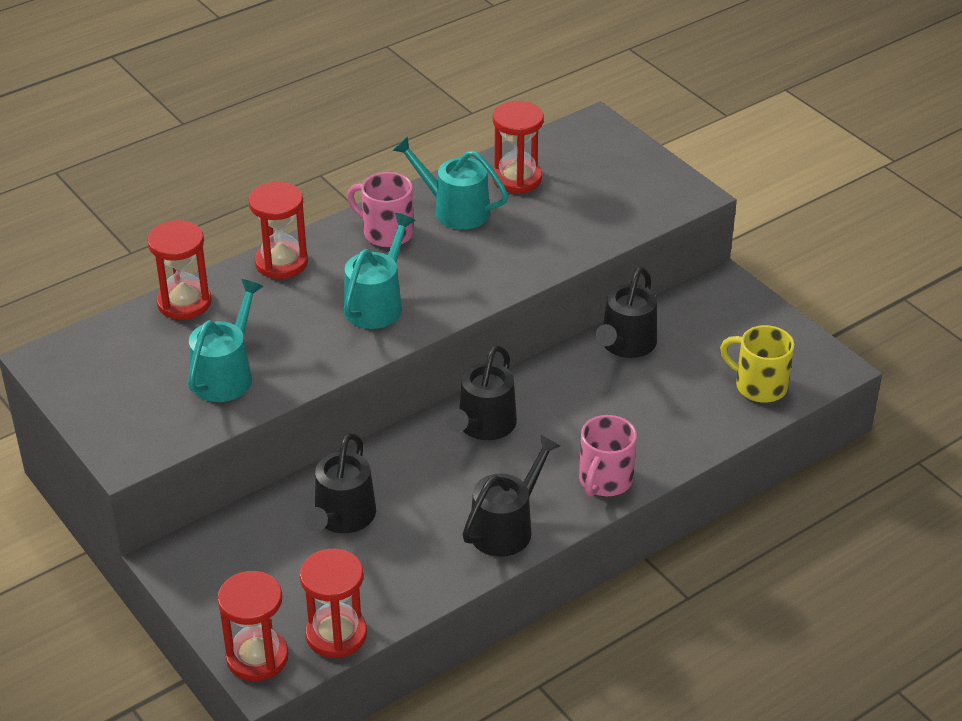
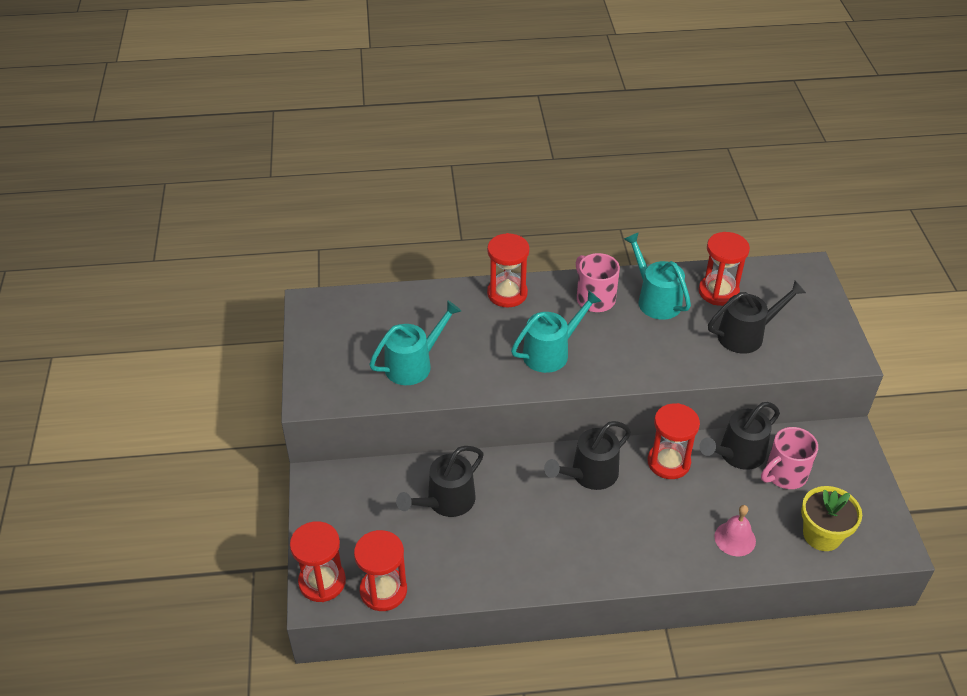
camera: 30 degrees right, 5 degrees up
red hourglass [147,220,212,320] -> red hourglass moved to [647,403,700,479]
black watering can [462,435,560,557] -> black watering can moved to [708,281,806,354]
pink mug [579,415,637,497] -> pink mug moved to [761,427,818,489]
yellow mug [720,325,794,403] -> yellow flower pot [801,486,862,551]
none -> pink bell [714,505,756,556]

